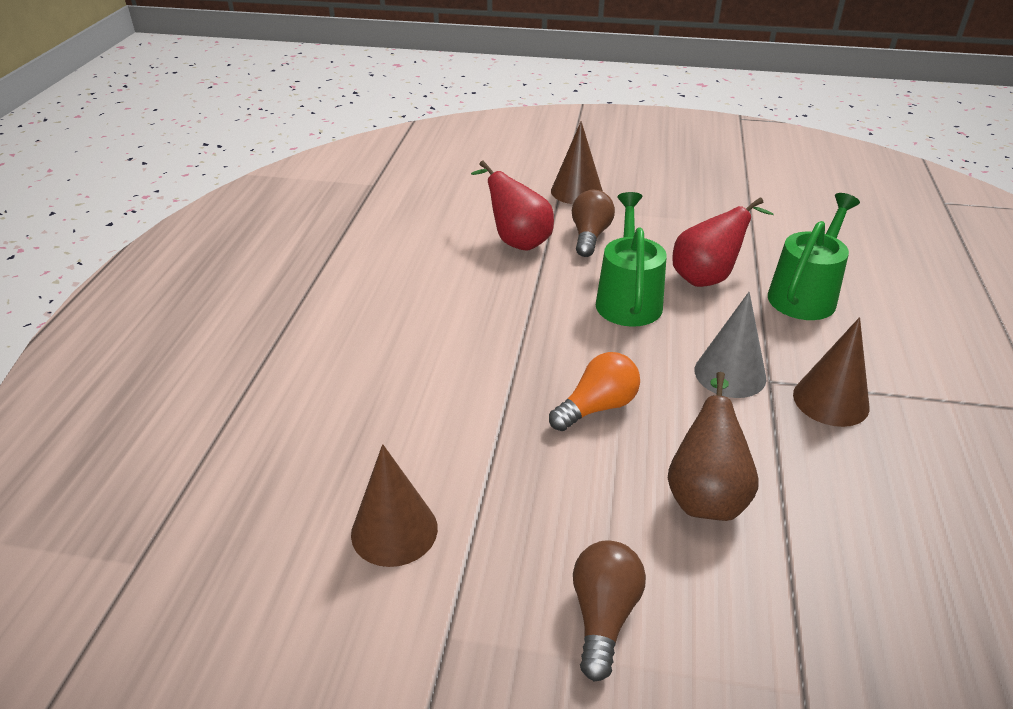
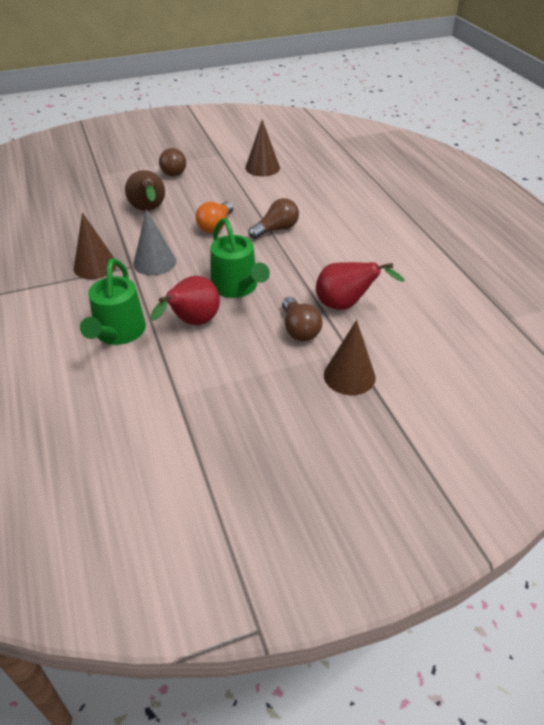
camera: 150 degrees right, 5 degrees up
none -> brown light bulb [248,198,299,239]

